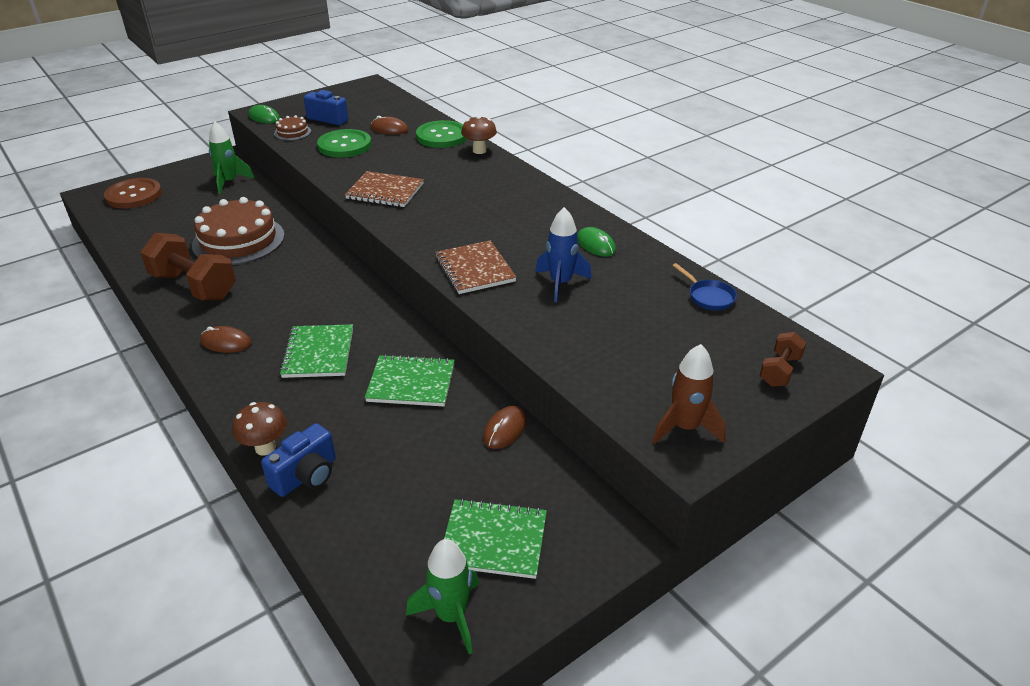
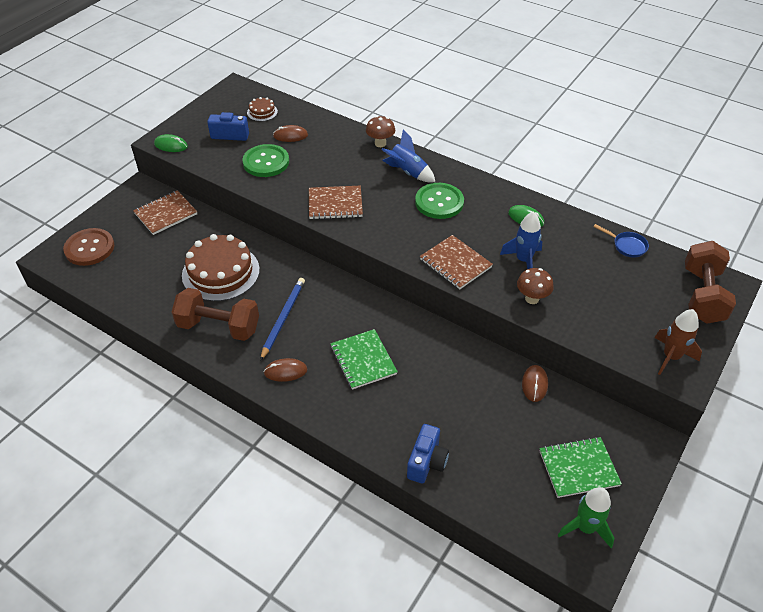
camera: 20 degrees left, 10 degrees up
green rocket [209,122,254,194] -> brown notebook [133,190,197,235]
brown mushroom [232,402,287,455] -> brown mushroom moved to [517,268,554,304]
brown cake [274,115,311,141] -> brown cake moved to [247,97,278,121]
green notebook [365,354,455,406] -> none
green button [416,120,467,148] -> green button moved to [415,183,464,219]
brown dumbbell [759,332,807,387] -> brown dumbbell [685,241,736,324], size x1.94
none -> blue pencil [260,278,305,361]
none -> blue rocket [381,129,435,182]

